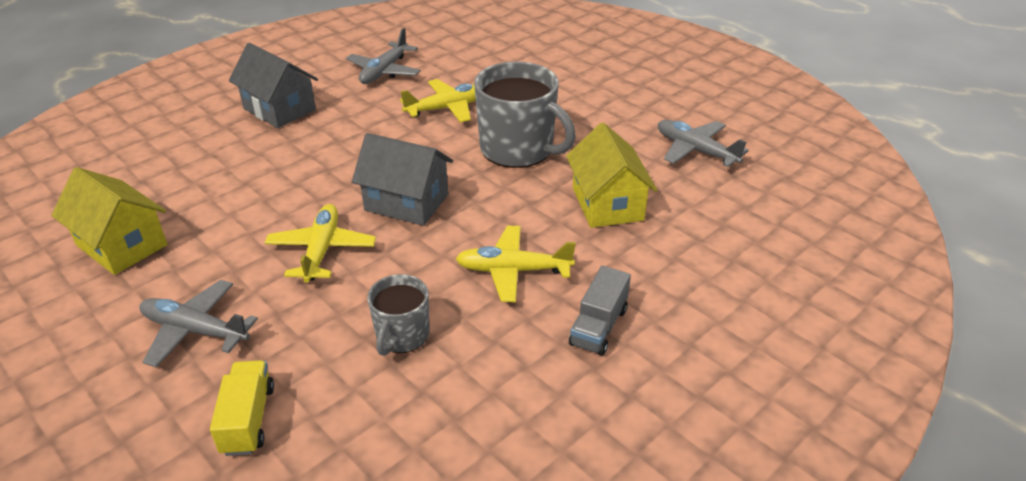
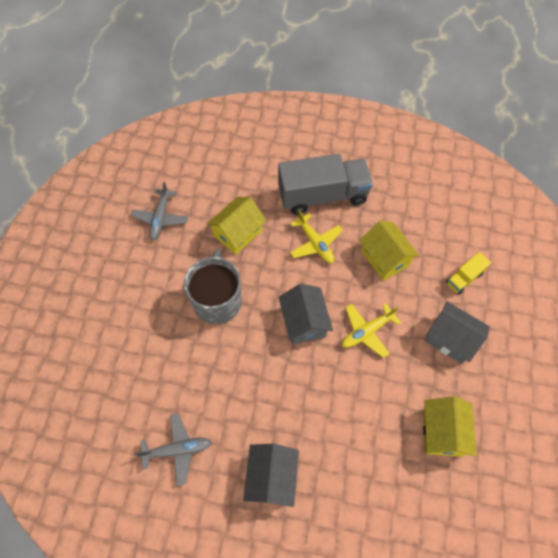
camera: 125 degrees left, 25 degrees up
grey plane [139,280,258,367] -> grey house [425,302,490,364]
grey mug [367,274,429,356] -> yellow house [359,220,419,281]
yellow plane [400,79,476,123] -> none
grey truck [569,266,631,356] -> grey truck [278,154,373,215], size x2.19

